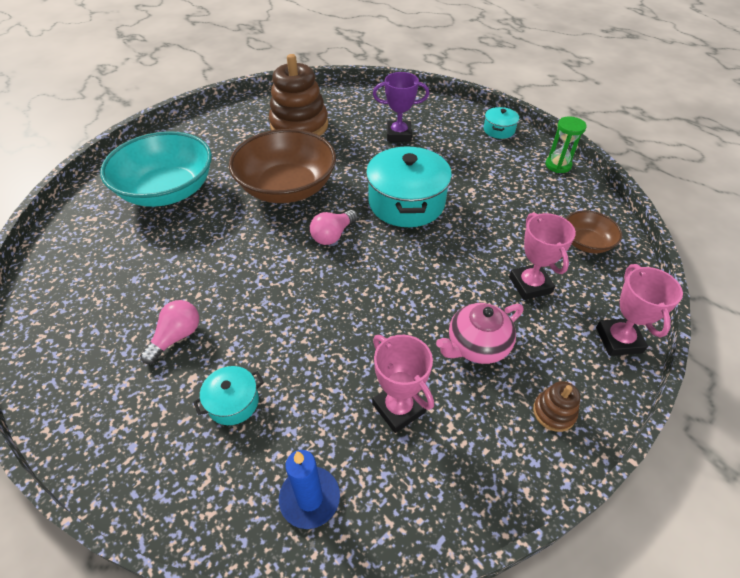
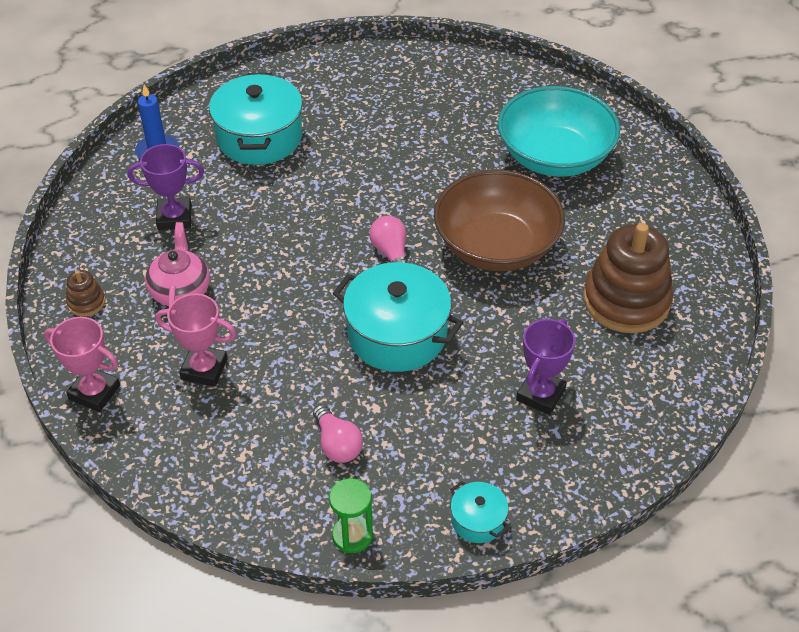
camera: 120 degrees right, 0 degrees up
pink light bulb [140,300,199,364] -> pink light bulb moved to [313,405,363,463]
turquoise pot [193,366,264,425] -> turquoise pot [209,73,303,165], size x2.08
pink trophy [372,335,434,433] -> purple trophy [127,144,204,230]
brown bowl [566,210,622,253] -> none

